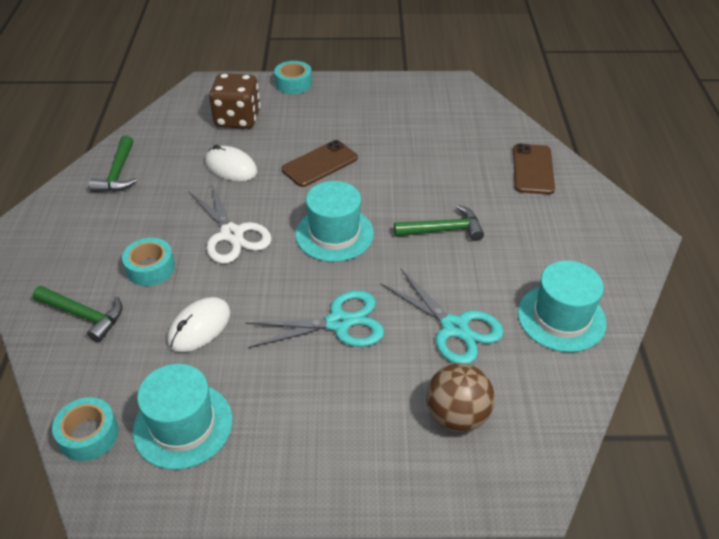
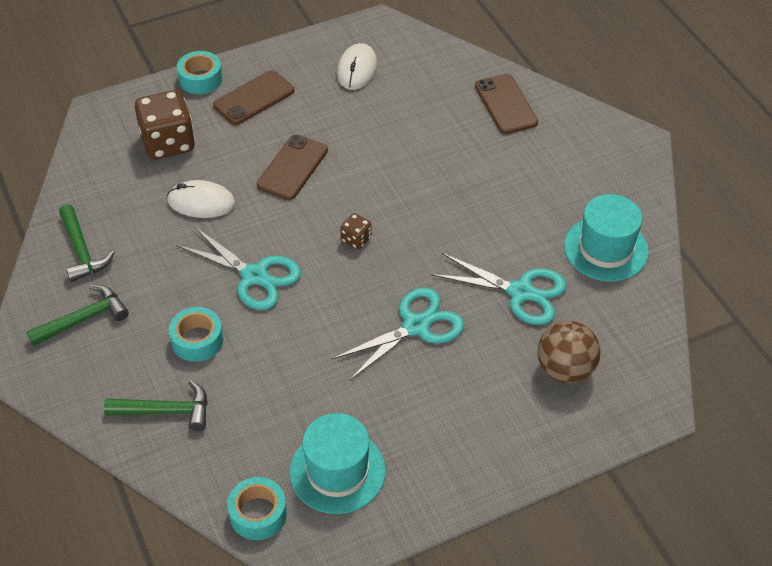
camera: 25 degrees left, 5 degrees up
white mouse [167,297,231,352] -> white mouse moved to [337,43,377,90]
white scissors [188,182,272,264] -> turquoise scissors [176,226,301,310]
turquoise hat [295,181,374,262] -> brown dice [340,213,372,249]
green hammer [394,205,484,241] -> green hammer moved to [26,285,129,346]
none -> brown phone [213,70,295,125]

